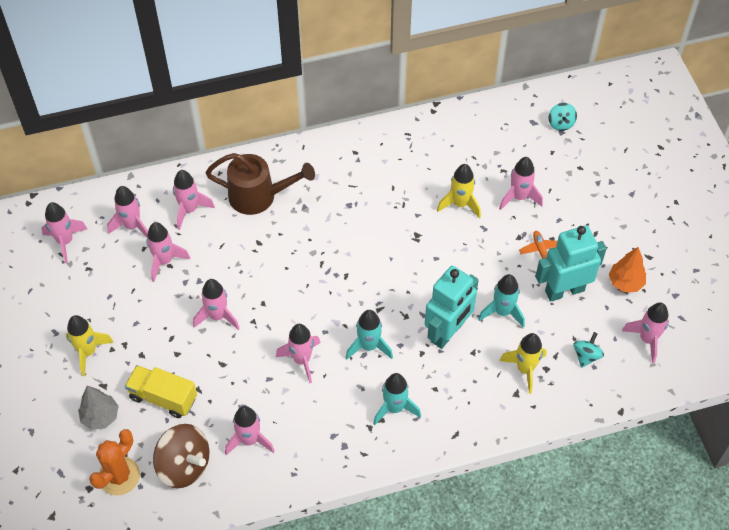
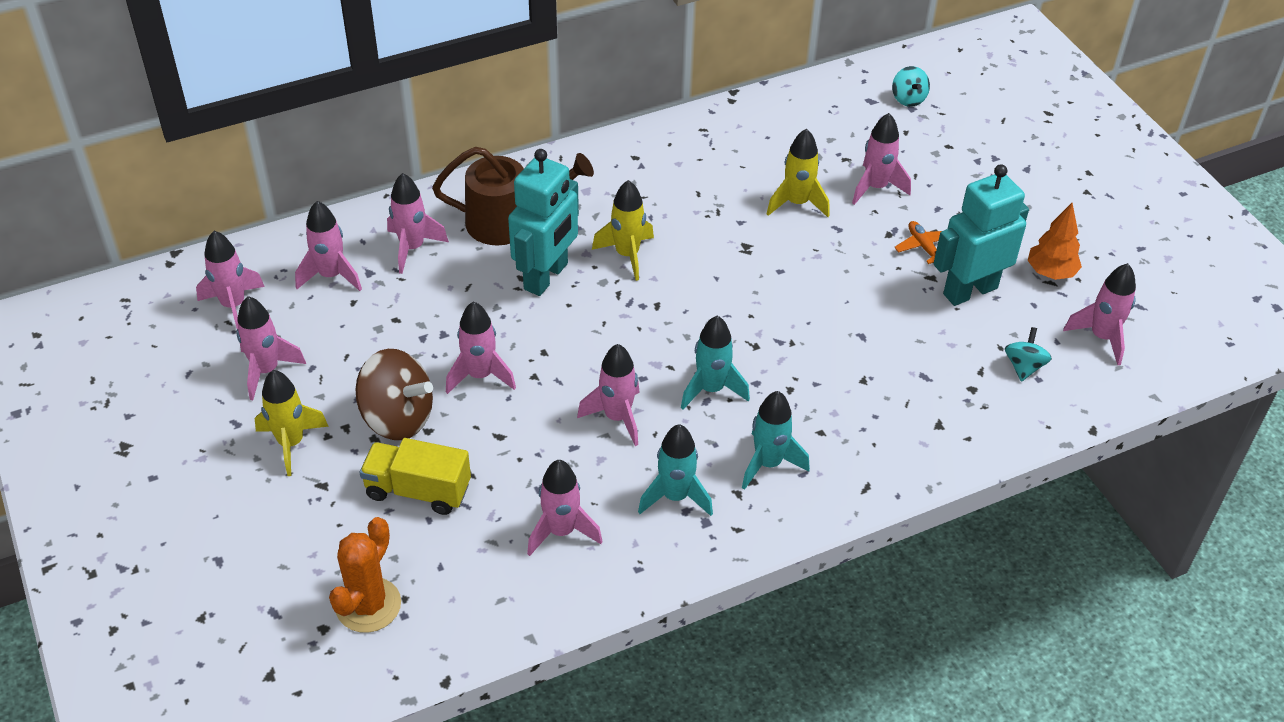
camera: 10 degrees left, 10 degrees down
grey tree [78,386,119,430] -> none
pink rocket [146,222,190,282] -> pink rocket moved to [236,296,306,400]
brown spinning top [153,424,209,488] -> brown spinning top moved to [355,349,433,440]
turquoise robot [425,266,479,349] -> turquoise robot moved to [508,149,579,296]
turquoise rocket [478,274,525,328] -> turquoise rocket moved to [638,424,713,516]
yellow rocket [500,333,547,394] -> yellow rocket moved to [592,180,654,281]

